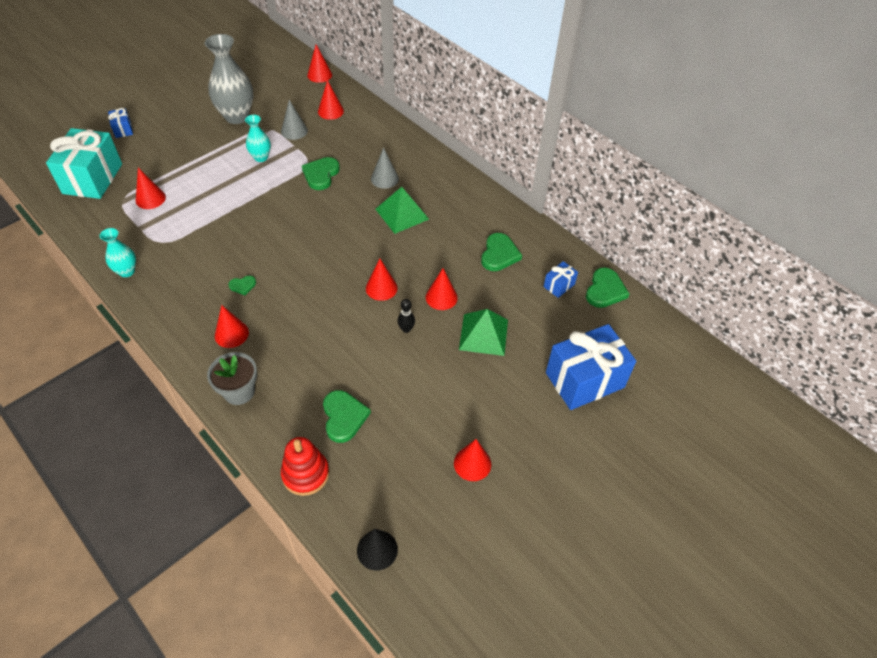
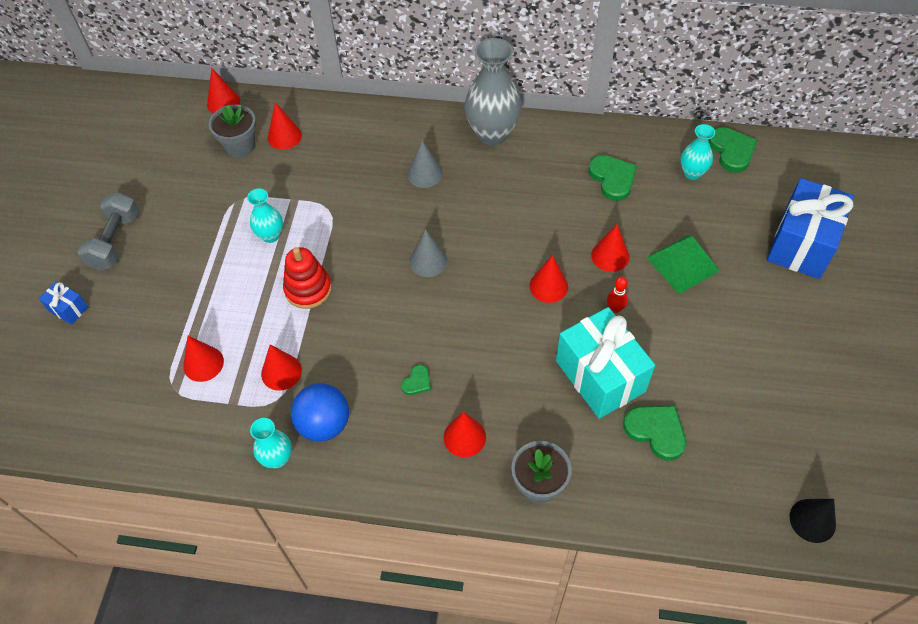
camera: 35 degrees left, 5 degrees up
turquoise gift [46,128,122,199] -> turquoise gift moved to [556,307,655,419]
grey vase [205,34,254,124] -> grey vase moved to [465,38,522,145]
grey cone [281,100,308,140] -> grey cone moved to [410,230,447,277]
red stacking toy [281,437,329,496] -> red stacking toy moved to [283,247,332,309]
green heart [302,157,340,190] -> none
green pyramid [375,187,429,234] -> none
black bowling pin [397,299,415,333] -> red bowling pin [607,277,628,313]
red cone [454,439,491,481] -> red cone moved to [261,344,302,391]
blue gift [543,261,578,298] -> turquoise vase [681,124,715,180]
none -> grey dumbbell [77,192,139,271]
none -> grey flower pot [209,105,256,157]
none -> blue ball [291,383,349,442]

